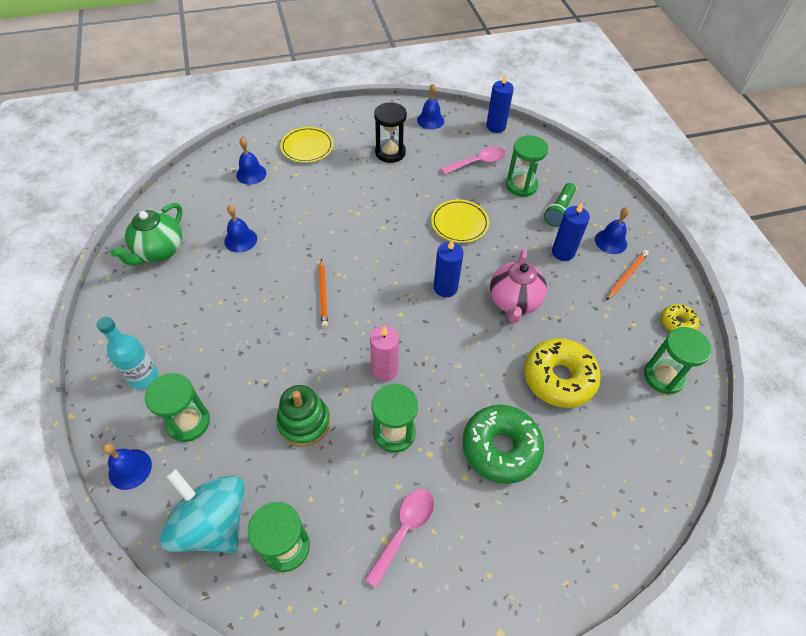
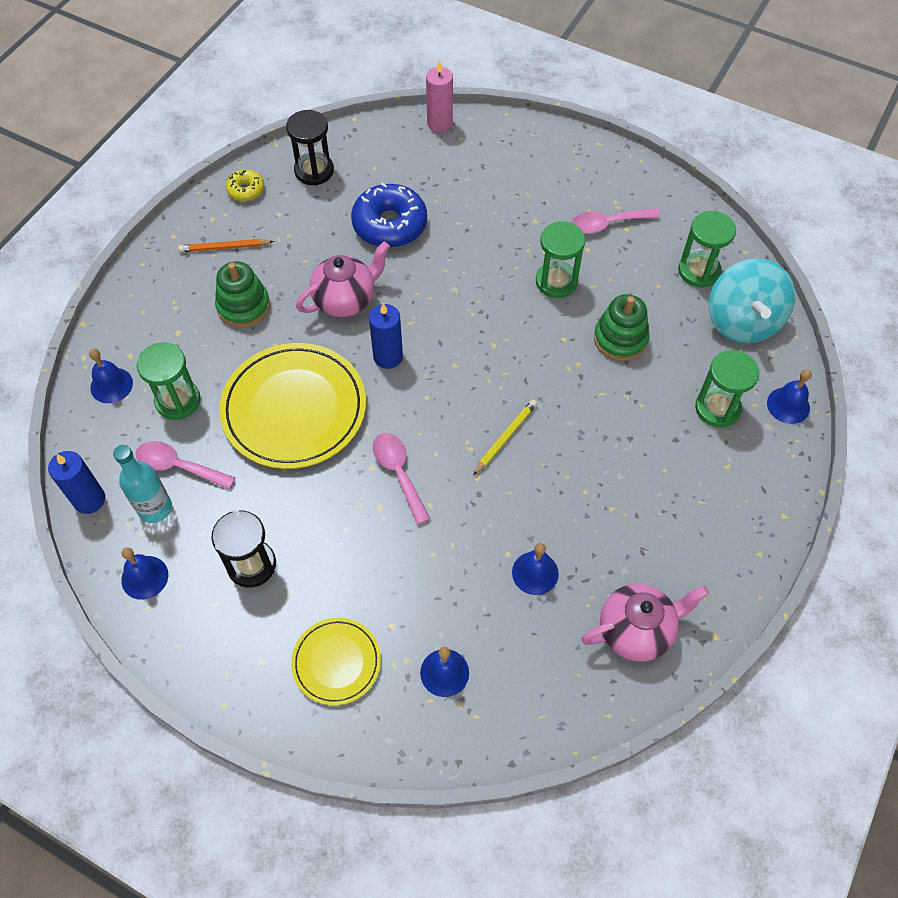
camera: 135 degrees left, 5 degrees up
turquoise bottle [97,317,159,389] -> turquoise bottle moved to [113,445,172,523]
green teapot [111,203,183,266] -> pink teapot [581,584,709,661]
orange pencil [319,258,328,328] -> yellow pencil [473,400,537,475]
pink candle [370,325,399,381] -> pink candle moved to [426,61,453,132]
yellow plate [431,200,489,243] -> yellow plate [219,343,366,469], size x1.86
green donut [462,405,544,484] -> none
yellow donut [524,338,601,408] -> blue donut [351,183,427,248]
green flashlight [544,183,576,227] -> none
blue candle [552,203,590,261] -> green stacking toy [215,261,270,328]
blue bell [595,207,629,254] -> blue bell moved to [89,348,133,403]
green hourglass [644,327,712,394] -> black hourglass [286,110,334,185]
none -> pink spoon [373,433,430,524]

